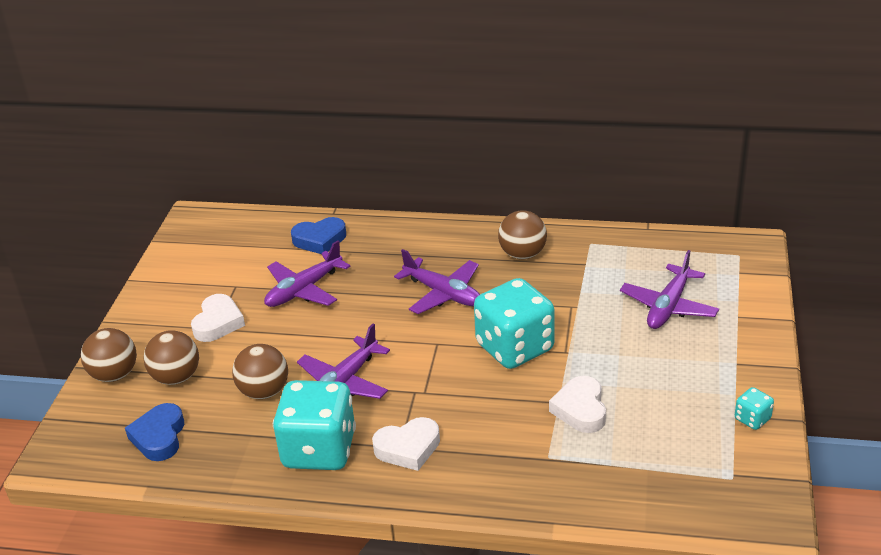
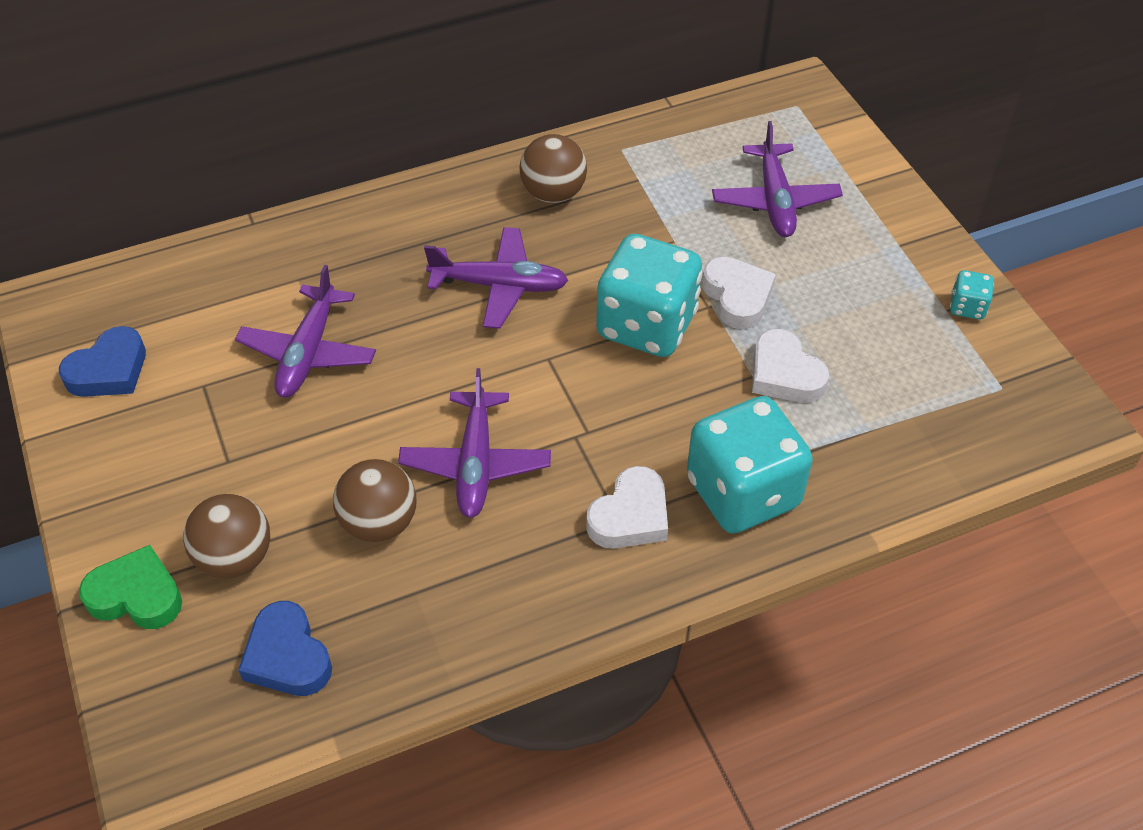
camera: 35 degrees left, 15 degrees up
brown ball [81,328,137,382] -> green heart [79,545,182,629]
white heart [191,294,245,342] -> white heart moved to [702,257,776,329]
turquoise dice [273,380,356,470] -> turquoise dice moved to [687,396,813,533]
blue heart [291,217,346,254] -> blue heart moved to [59,326,146,397]

